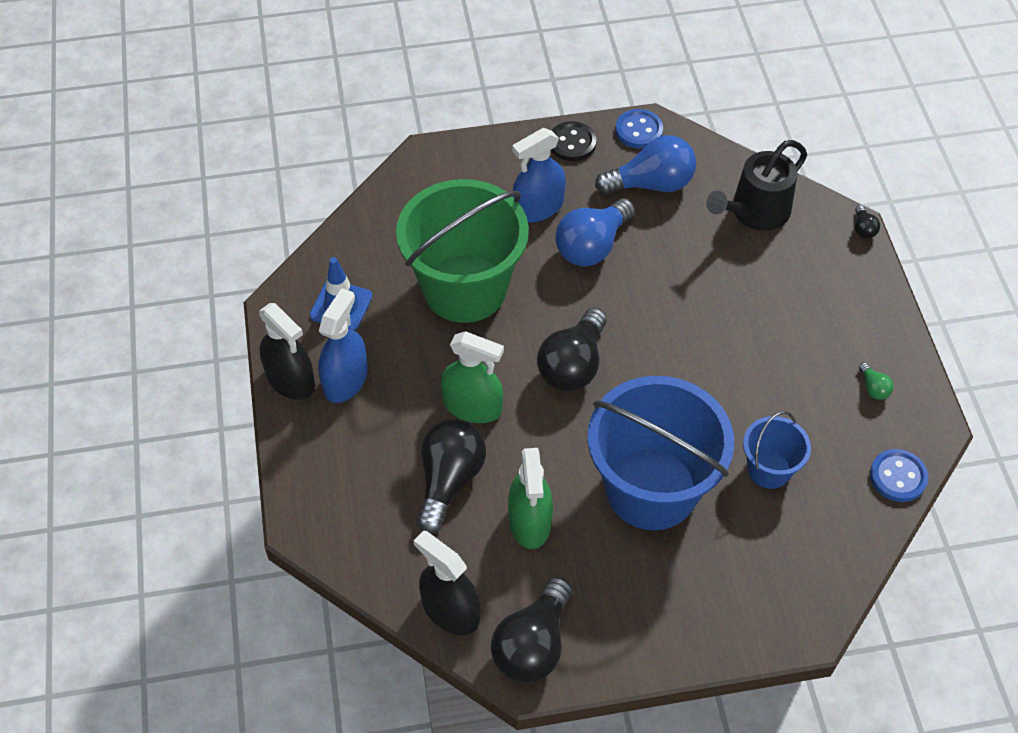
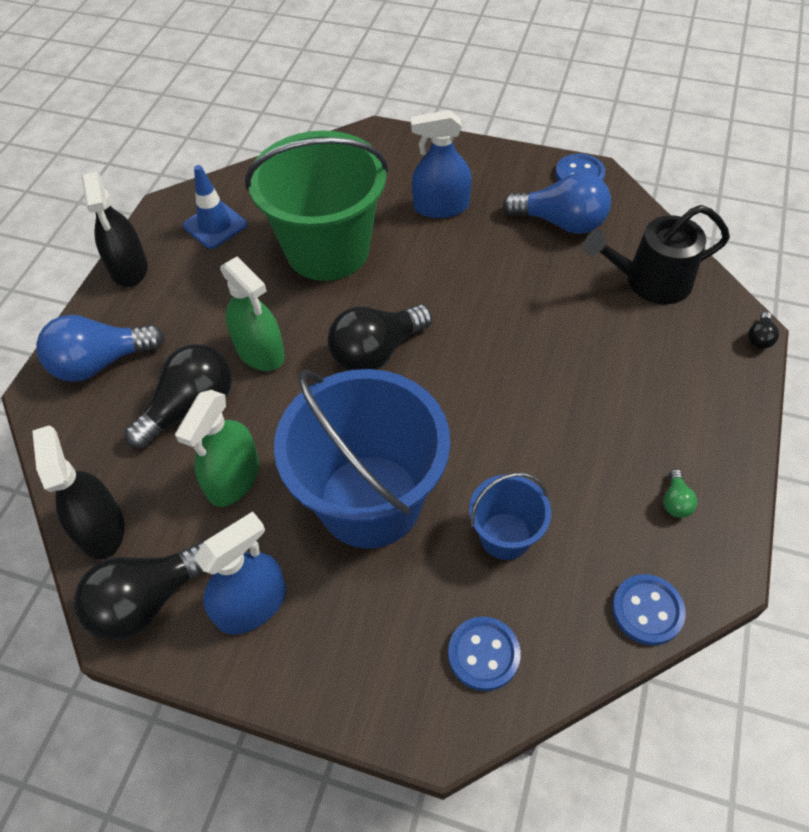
camera: 30 degrees right, 0 degrees up
blue spray bottle [318,288,368,403] -> blue spray bottle moved to [194,512,286,635]
black button [551,121,597,161] -> none
blue light bulb [555,198,635,267] -> blue light bulb moved to [36,315,165,382]
none -> blue button [448,616,521,691]

